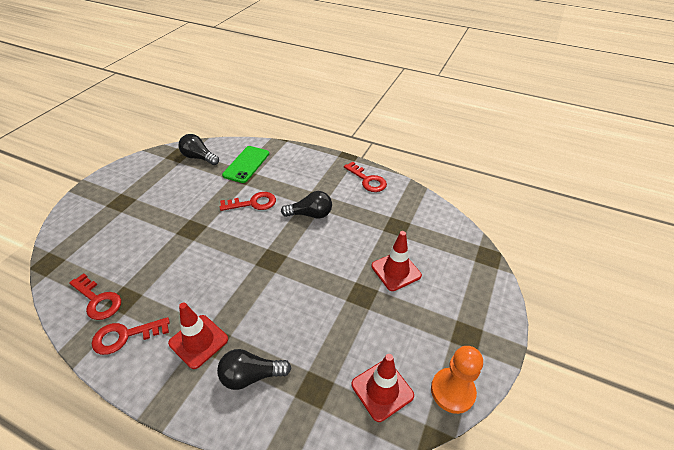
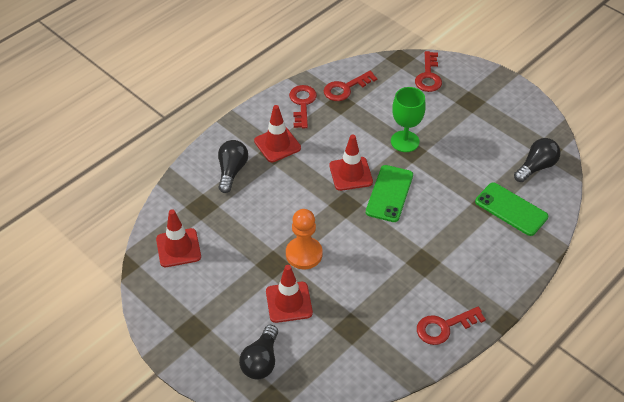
camera: 110 degrees right, 5 degrees up
red key [220,192,276,211] -> red key moved to [415,51,442,92]
black light bulb [281,191,332,218] -> black light bulb moved to [239,325,278,379]
orange pawn [431,346,483,414] -> orange pawn moved to [286,209,323,269]
none -> red traffic cone [329,134,373,191]
none -> green phone [366,165,413,222]
none -> green goblet [391,87,426,152]

